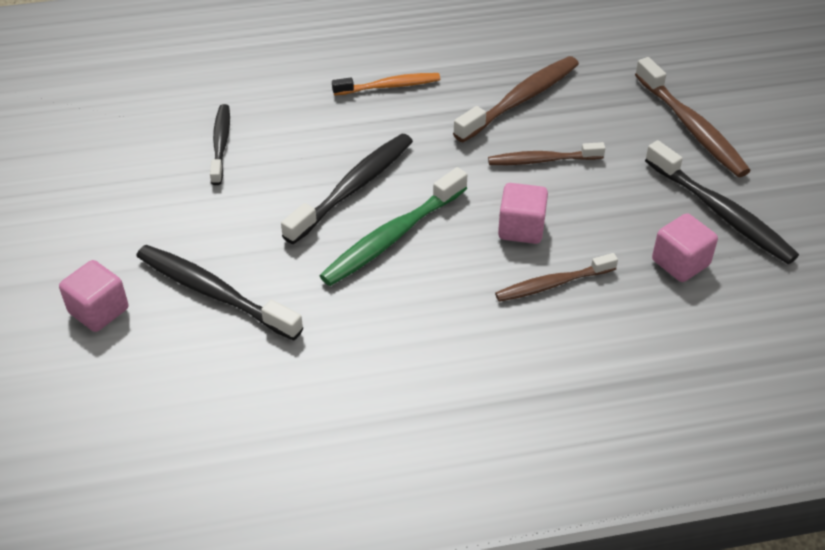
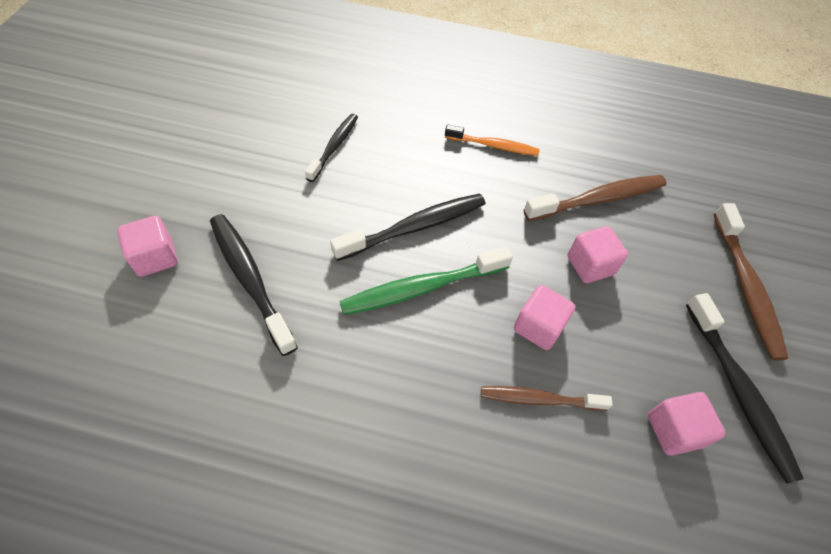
camera: 20 degrees right, 10 degrees up
brown toothbrush [488,142,605,165] -> pink cube [568,226,628,283]

